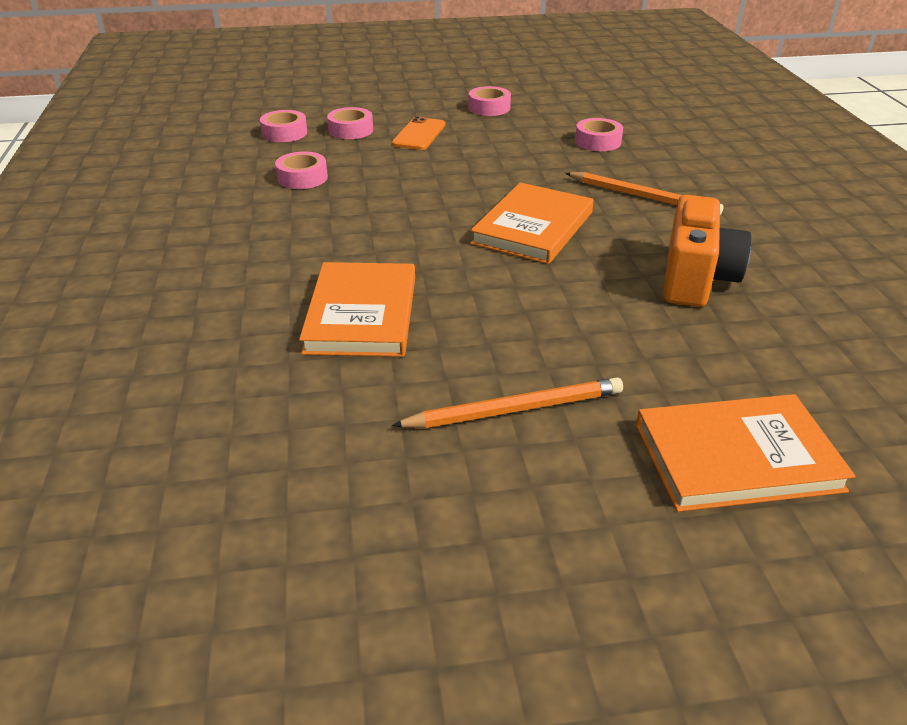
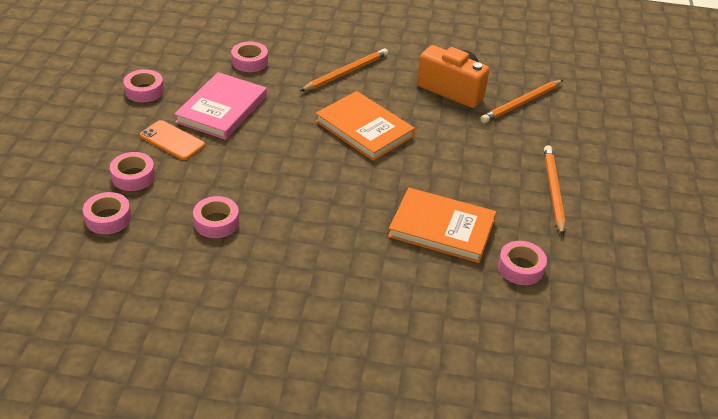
camera: 75 degrees left, 5 degrees up
orange book [636,394,855,512] -> none
none -> pink book [174,72,267,140]
none -> orange pencil [480,80,563,123]
none -> pink tape [498,241,547,285]

